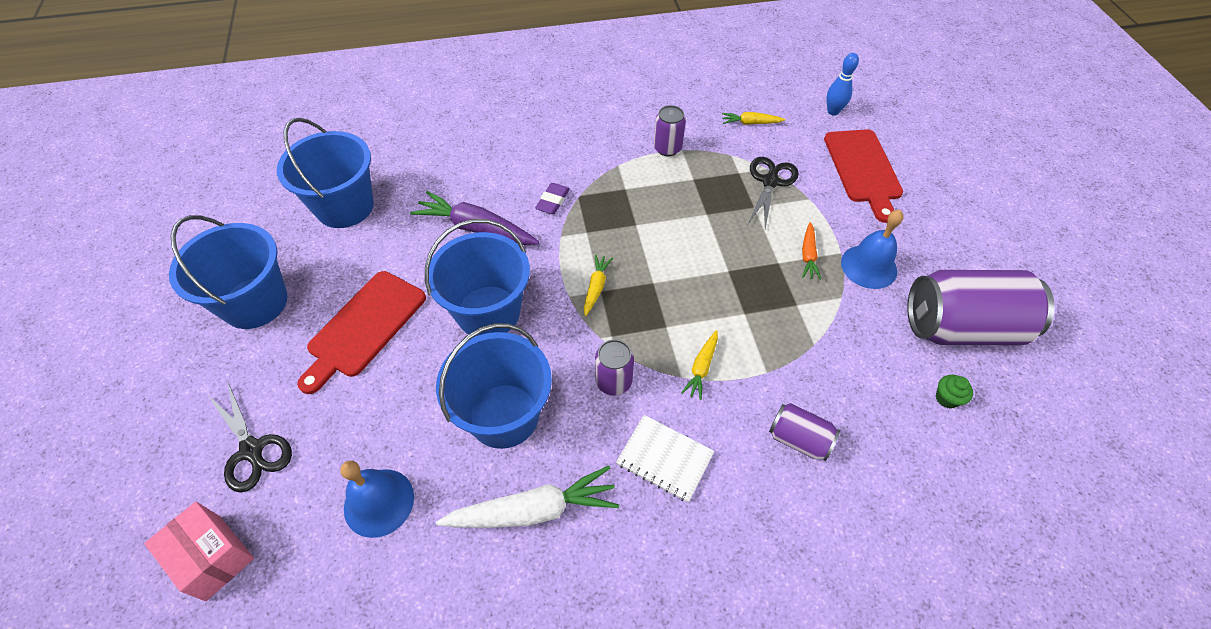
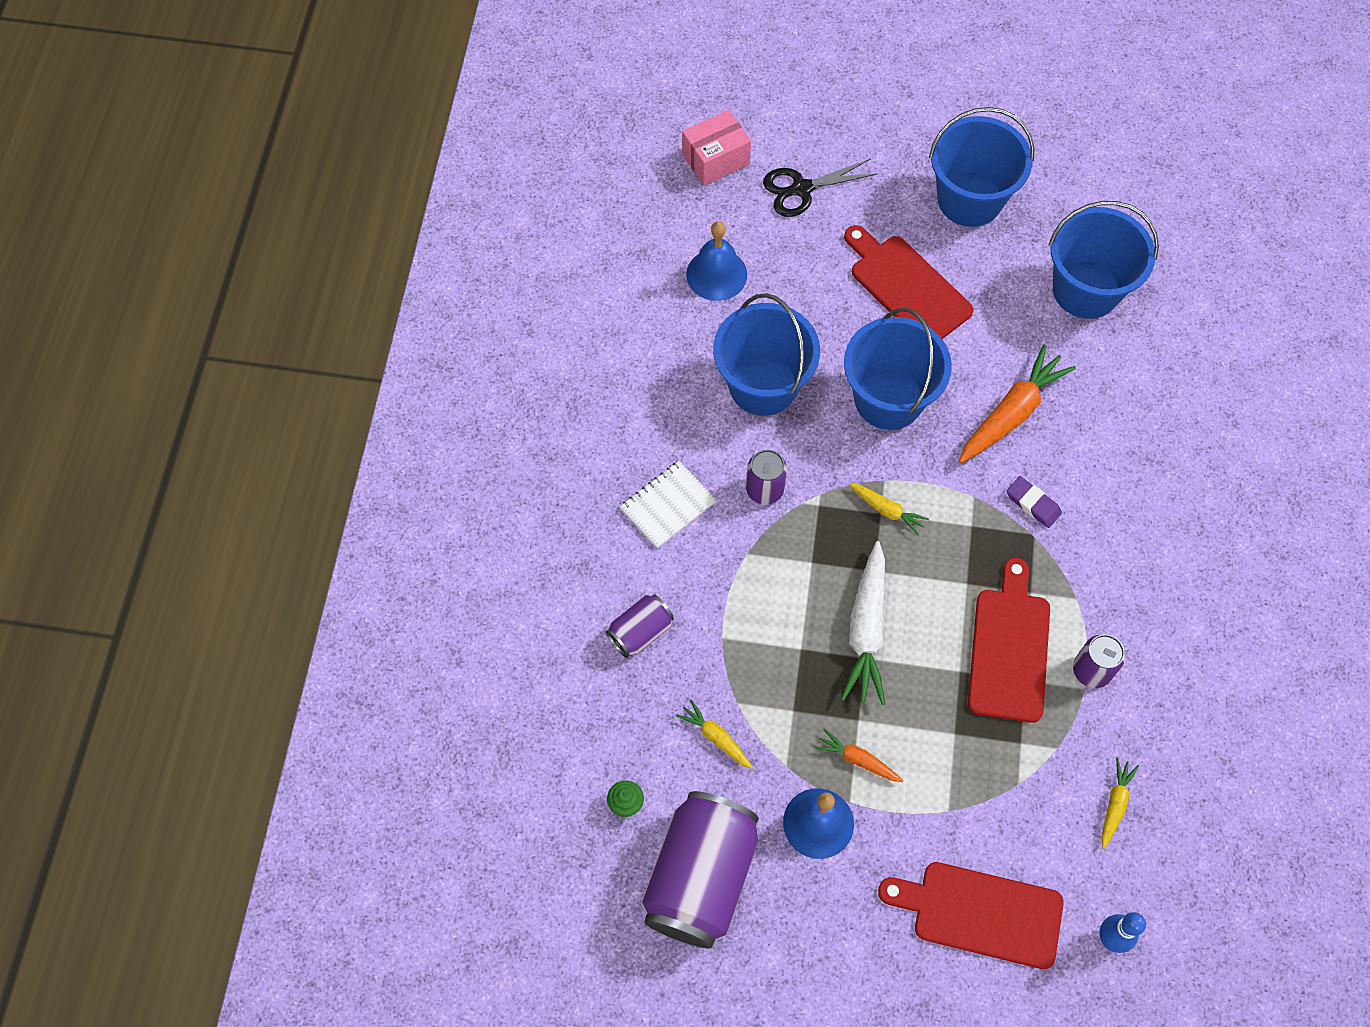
camera: 110 degrees right, 10 degrees up
purple carrot [410,191,539,245] -> orange carrot [959,344,1076,463]
white carrot [436,466,619,528] -> white carrot moved to [841,541,885,705]
yellow carrot [681,330,718,400] -> yellow carrot moved to [676,699,753,769]
black scissors [748,157,799,229] -> none
none -> red cutting board [968,558,1050,723]

